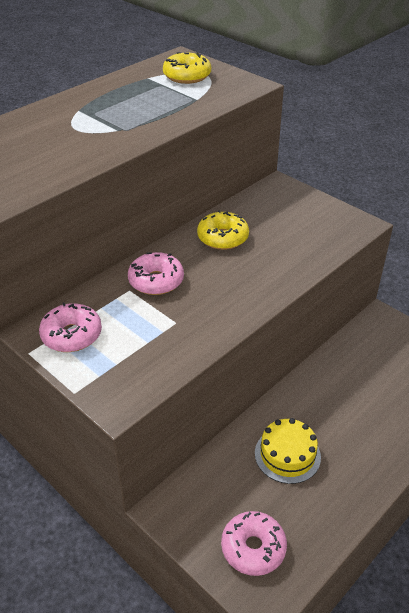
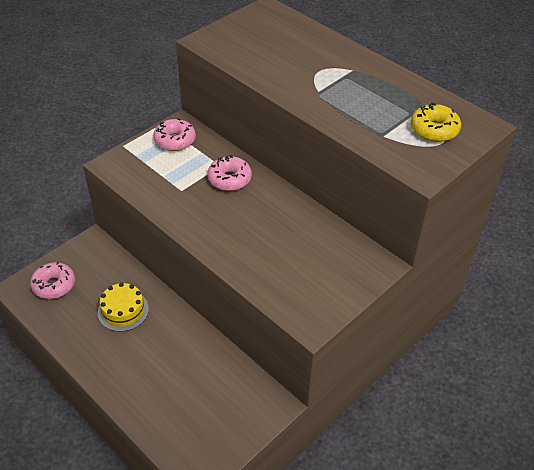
camera: 90 degrees right, 5 degrees up
yellow donut [197,210,249,250] -> none

